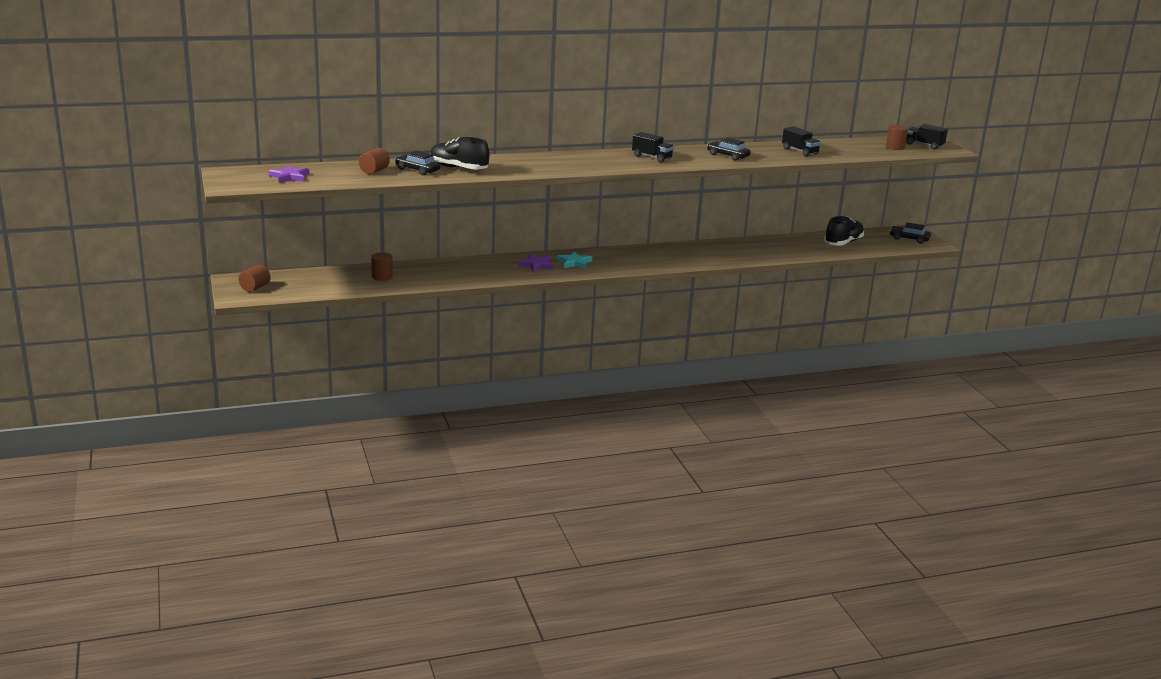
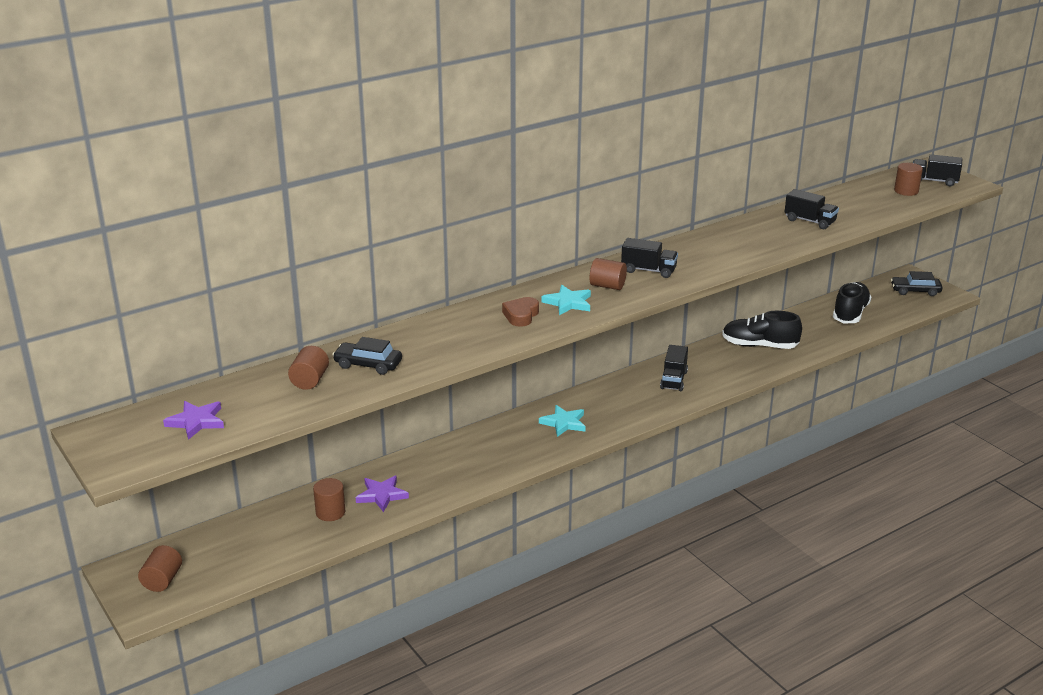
camera: 15 degrees left, 5 degrees up
black shoe [430,137,489,169] -> black shoe moved to [722,311,802,349]
purple star [518,254,554,272] -> purple star moved to [356,475,409,512]
black car [707,138,750,161] -> none
none -> brown heart [502,297,539,327]
none -> turquoise star [541,285,591,315]
none -> brown cylinder [590,258,627,290]
none -> black truck [660,345,688,391]

